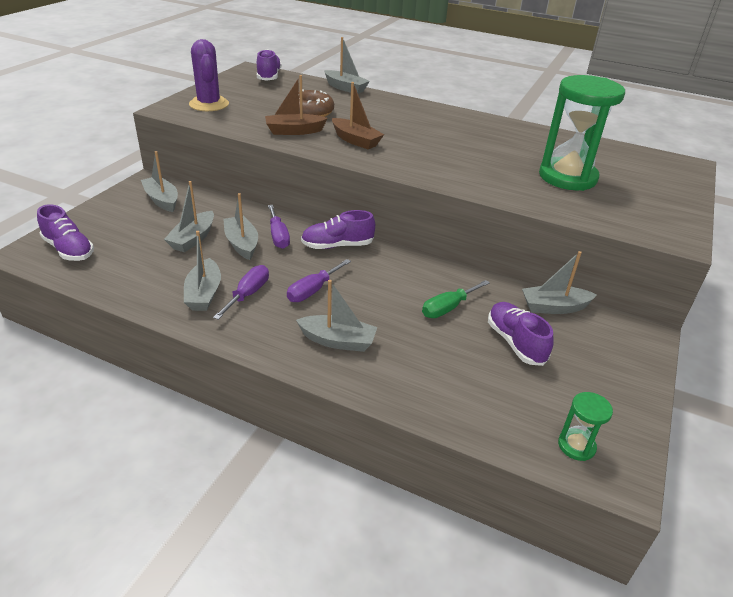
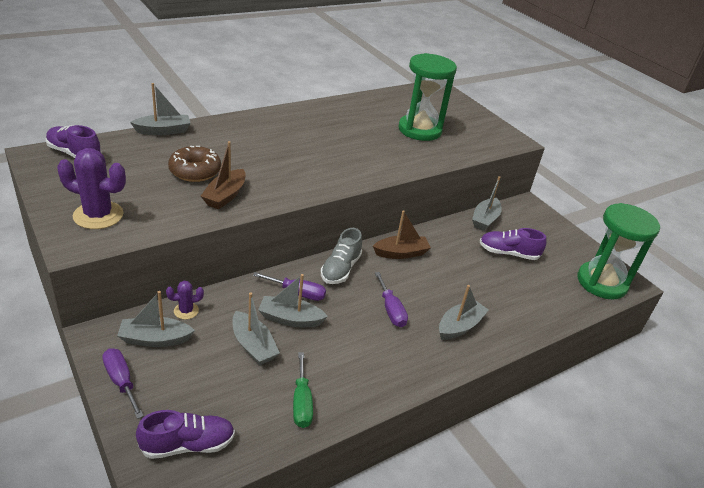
camera: 60 degrees left, 0 degrees up
grey boat [184,231,221,311] -> none
purple screwdriver [213,265,269,320] -> purple screwdriver moved to [102,348,144,419]
purple shoe [301,210,375,249] -> grey shoe [321,228,362,284]
brown boat [332,82,384,149] -> brown boat moved to [373,210,431,259]
green screwdriver [422,280,490,318] -> green screwdriver moved to [293,352,313,428]
green hourglass [558,392,613,461] -> green hourglass [578,203,660,300], size x2.20
none -> purple cactus [166,281,204,320]

